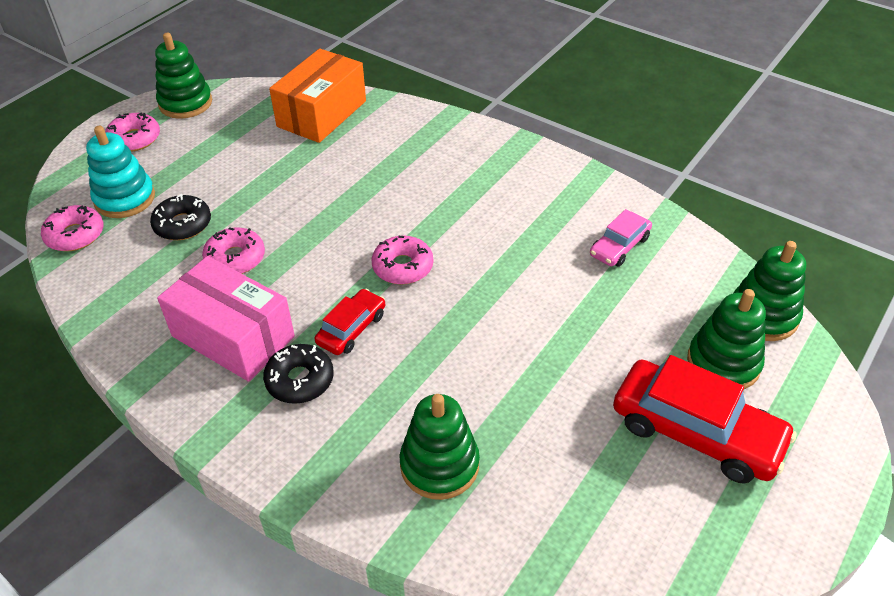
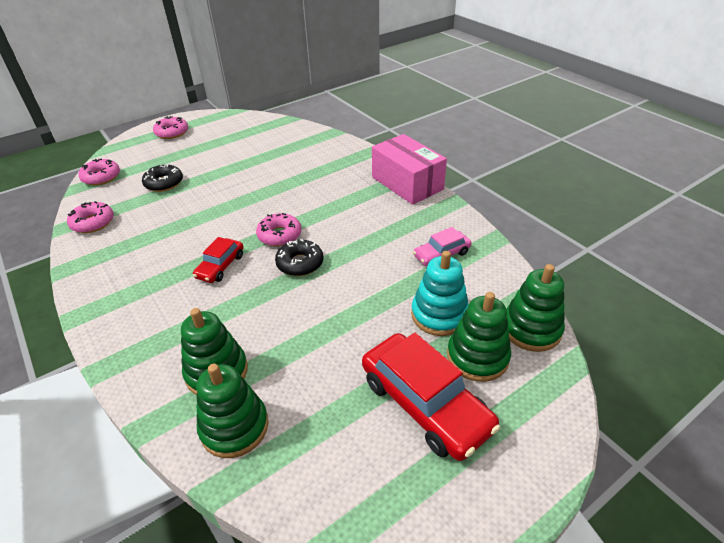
camera: 20 degrees right, 5 degrees down
turquoise stacking toy [86,126,155,218] -> turquoise stacking toy moved to [411,251,469,336]
green stacking toy [155,33,212,119] -> green stacking toy moved to [197,363,269,458]
pink box [157,256,295,382] -> pink box moved to [372,134,447,205]
pink donut [202,227,265,274] -> pink donut moved to [67,201,114,233]
black donut [263,344,334,404] -> black donut moved to [275,239,323,276]
orange box [269,48,366,143] -> none
red car [315,289,385,355] -> red car turned 150 degrees clockwise [193,237,244,283]

